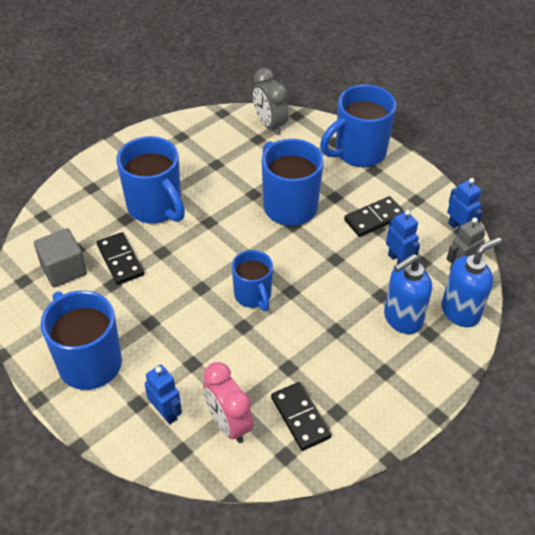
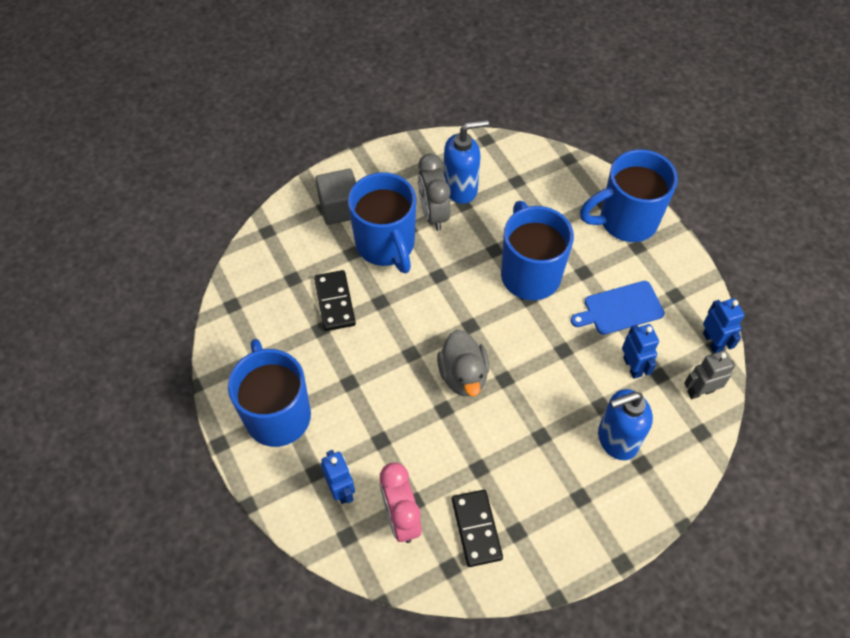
camera: 15 degrees right, 10 degrees up
grey cube [34,228,87,288] -> grey cube moved to [316,169,356,225]
blue mug [232,250,273,311] -> grey duck [437,329,489,396]
grey clock [253,68,289,135] -> grey clock moved to [418,154,451,231]
black domino [344,196,405,237] -> blue cutting board [571,281,665,335]
blue soap dispenser [442,237,502,327] -> blue soap dispenser moved to [444,119,489,204]

